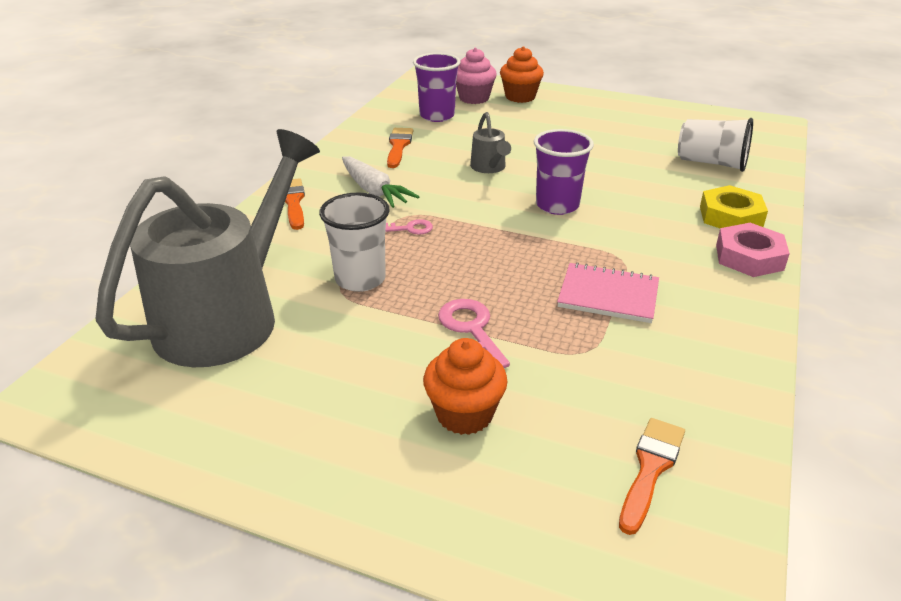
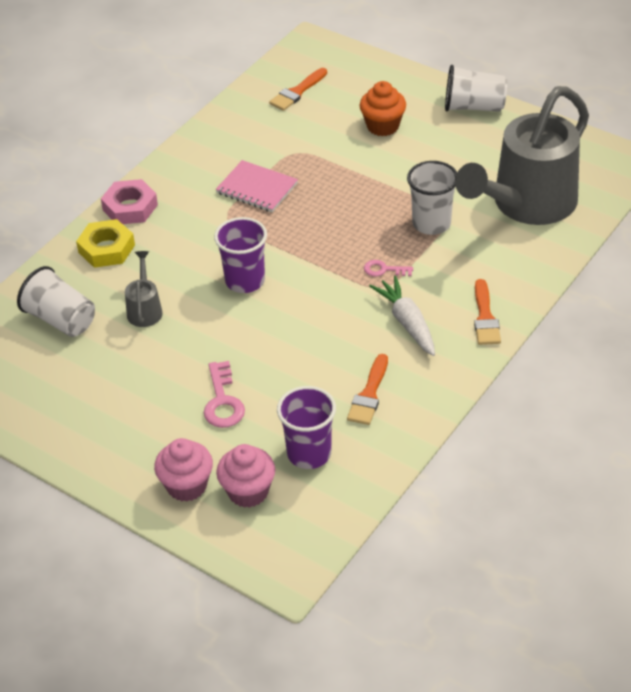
camera: 165 degrees left, 10 degrees up
pink key [438,299,510,368] -> pink key moved to [204,361,245,428]
grey watering can [470,112,511,173] -> grey watering can moved to [125,251,163,327]
orange cupcake [500,46,544,103] -> pink cupcake [154,438,213,502]
none -> white cup [445,65,507,112]

